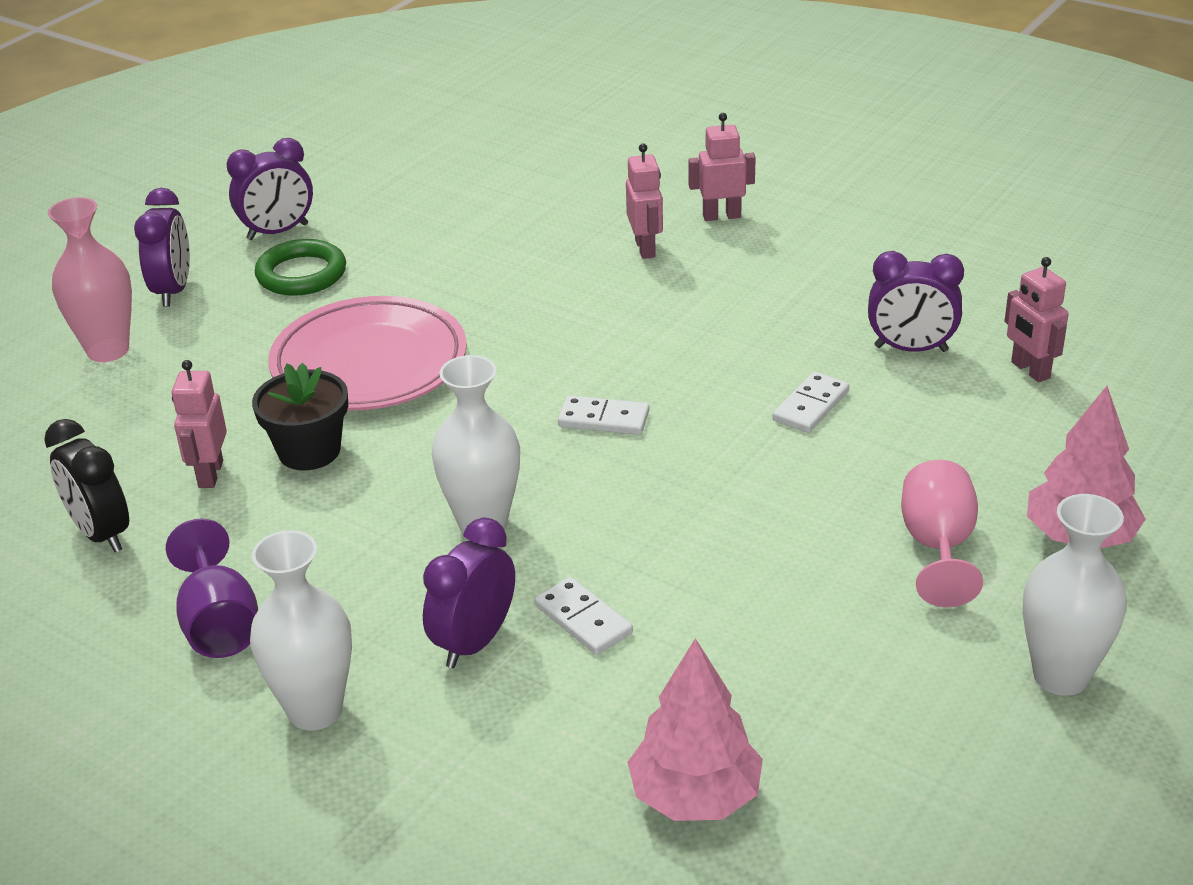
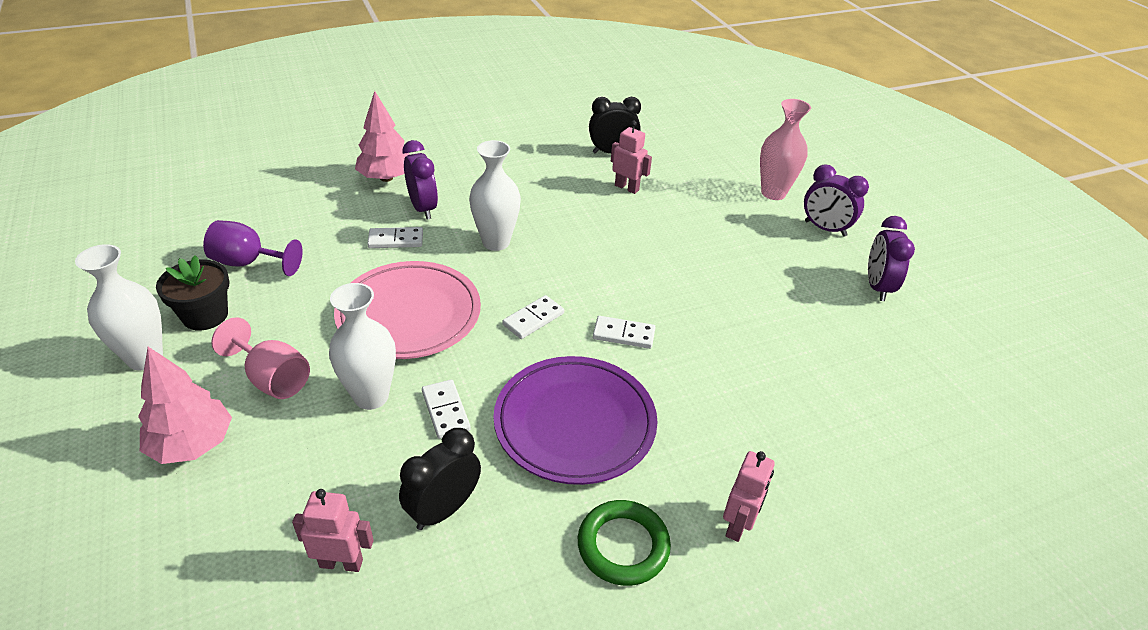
camera: 120 degrees right, 5 degrees up
purple goblet [166,518,258,658] -> purple goblet moved to [203,220,303,276]
white vase [250,530,352,730] -> white vase moved to [329,283,396,410]
black flower pot [252,363,348,470] -> black flower pot moved to [156,255,230,330]
green ring [255,239,346,296] -> green ring moved to [578,500,671,586]
pink plate [268,296,467,410] -> pink plate moved to [334,261,481,359]
pink robot [626,144,663,259] -> none
pink tree [628,638,763,821] -> pink tree moved to [355,91,410,182]
purple clock [868,251,964,352] -> black clock [399,428,481,530]
none -> purple plate [493,356,657,485]
none -> white domino [593,316,655,349]

